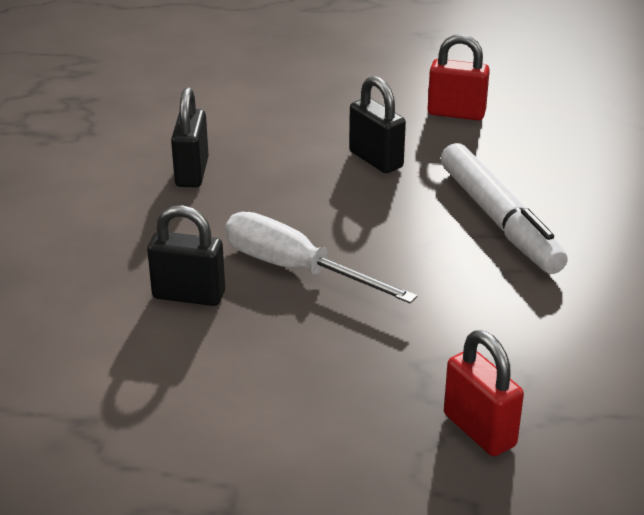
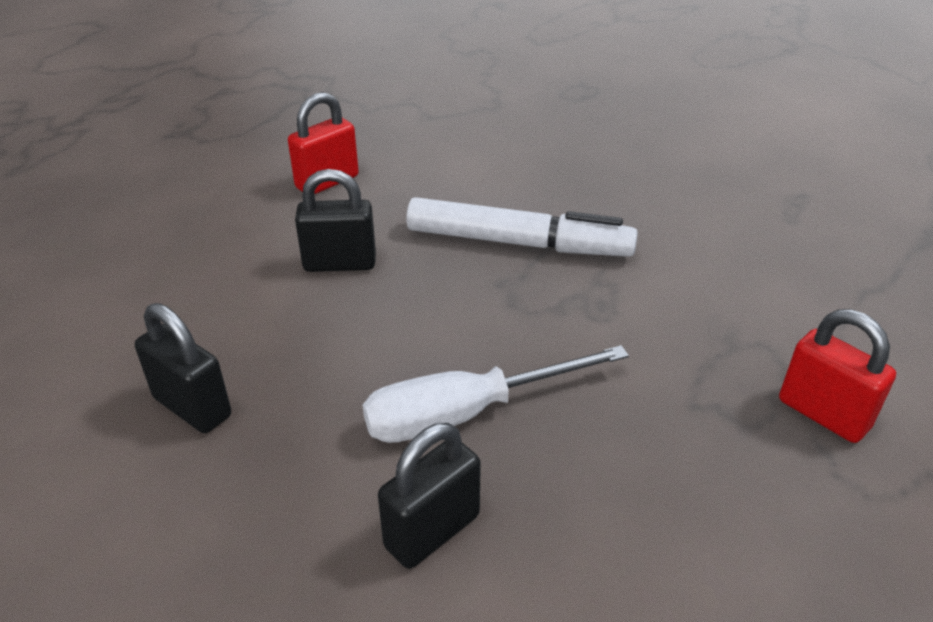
camera: 55 degrees left, 5 degrees up
red padlock [444,330,524,456] -> red padlock turned 45 degrees clockwise [779,309,896,443]

